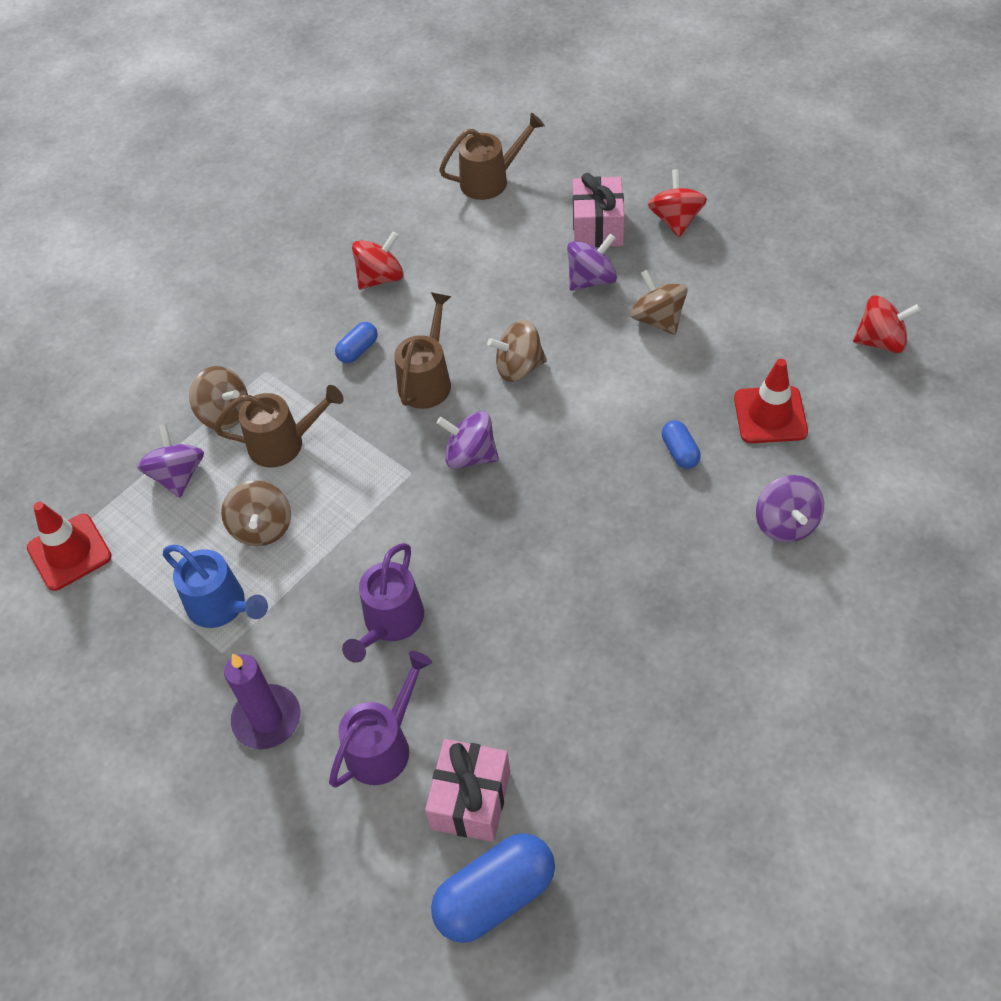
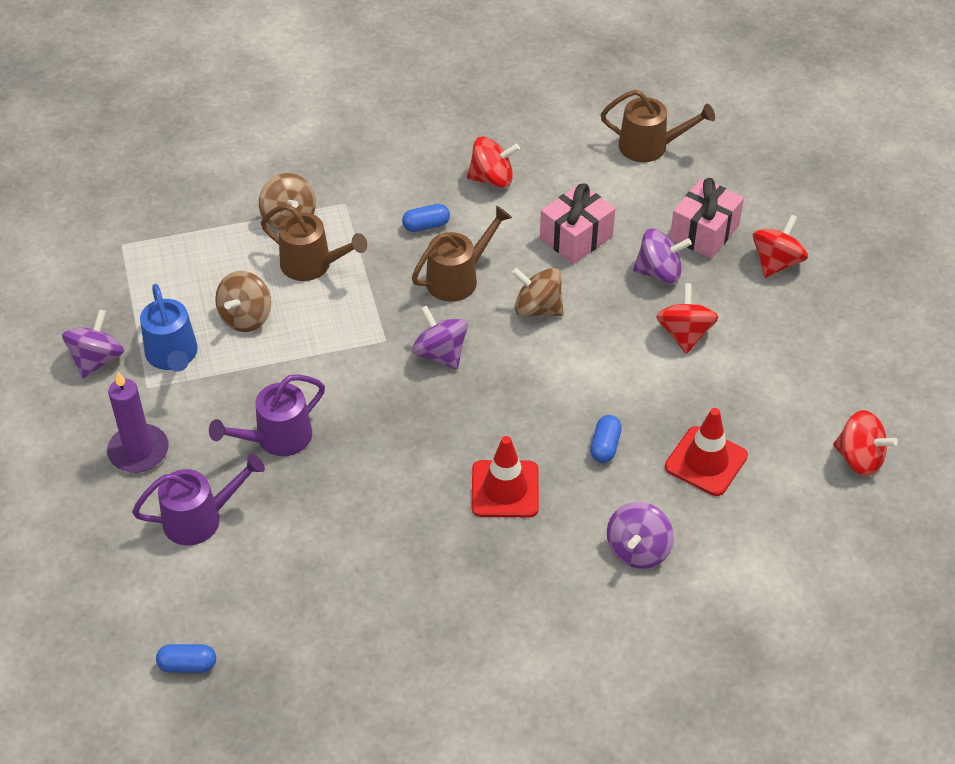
camera: 30 degrees right, 5 degrees down
red traffic cone [27,502,112,591] -> red traffic cone moved to [472,436,539,517]
purple spinning top [137,424,204,498] -> purple spinning top moved to [62,309,124,378]
pink gift [425,739,510,842] -> pink gift moved to [540,183,615,264]
blue capsule [431,833,555,943] -> blue capsule [156,644,216,673], size x0.51
brown spinning top [631,270,688,335] -> red spinning top [656,283,719,354]

